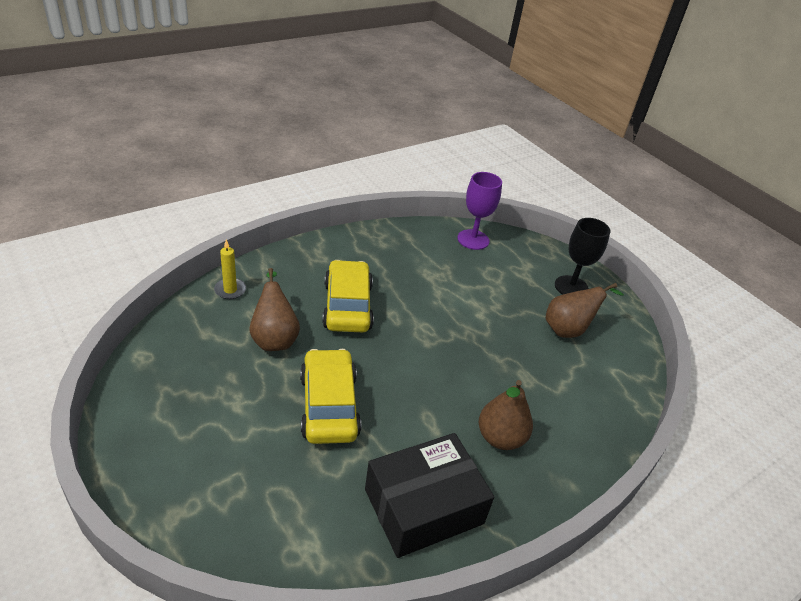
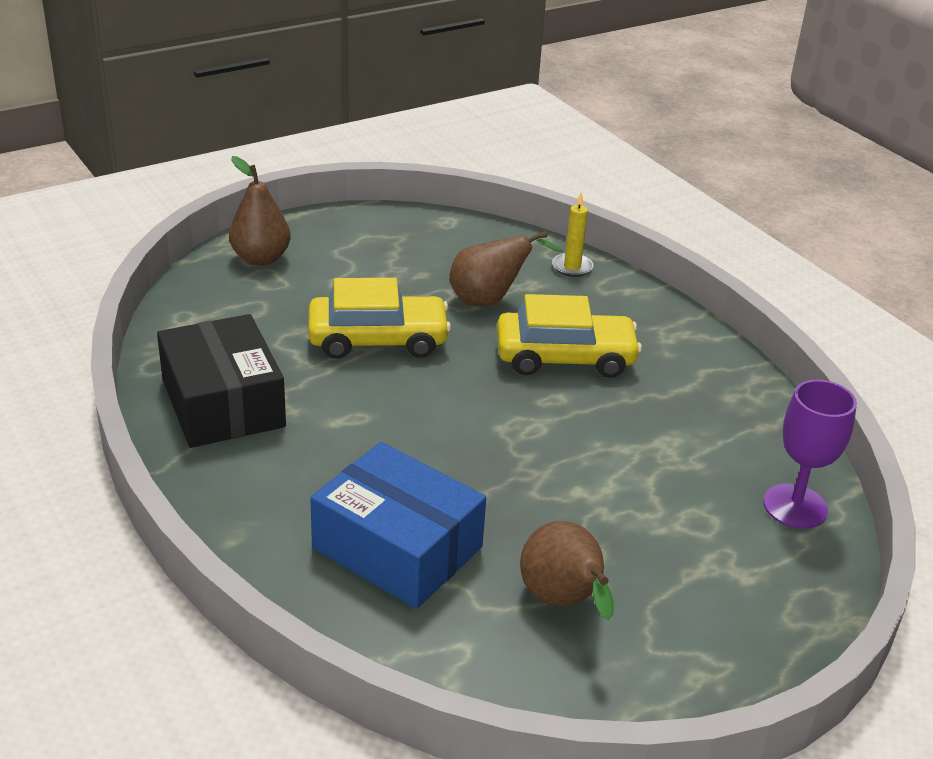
camera: 95 degrees right, 5 degrees down
brown pear [479,380,533,450] -> brown pear moved to [229,156,291,266]
black goblet [555,218,610,295] -> none
none -> blue box [310,442,486,609]

